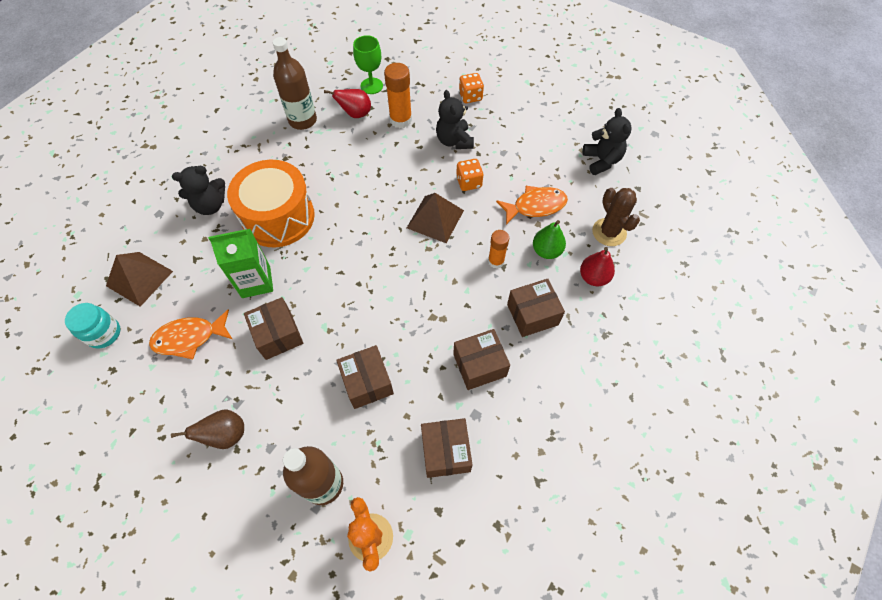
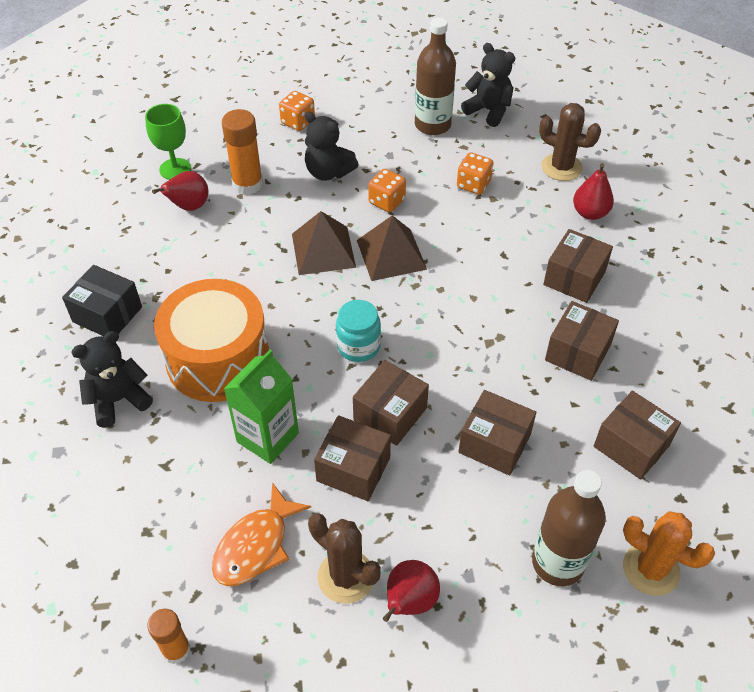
camera: 40 degrees left, 10 degrees down
turquoise jar [65,303,120,349] -> turquoise jar moved to [336,300,381,362]
brown pyramid [106,252,173,307] -> brown pyramid moved to [292,211,356,275]
brown pear [171,409,244,449] -> red pear [383,560,440,622]
black teddy bear [172,166,225,215] -> black teddy bear turned 150 degrees counterclockwise [71,331,153,428]
brown bottle [273,37,317,130] -> brown bottle moved to [415,18,456,135]
orange glue stick [488,230,509,269] -> orange glue stick moved to [147,609,190,664]
orange fish [496,186,568,225] -> orange dice [457,152,493,195]
green pear [533,220,566,259] -> none
none -> black box [62,265,142,336]
none -> brown cactus [308,513,381,604]
none -> brown box [353,360,429,446]

